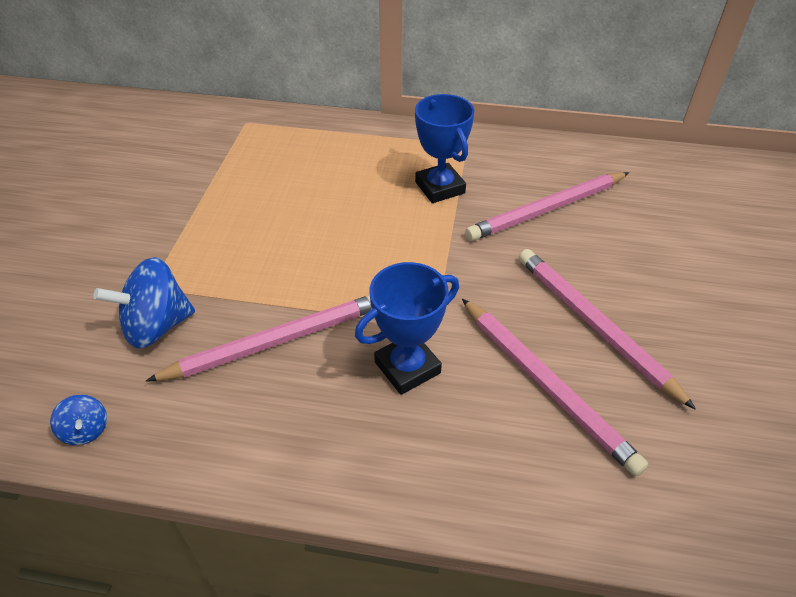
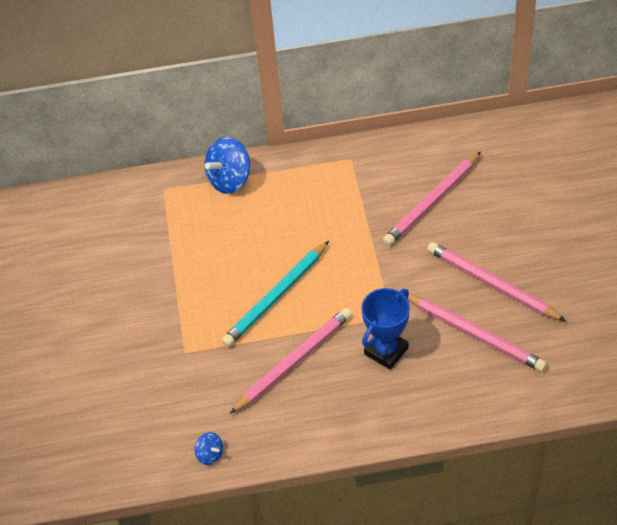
camera: 15 degrees left, 5 degrees up
blue spinning top [94,257,195,348] -> blue spinning top moved to [204,137,250,194]
blue trophy [415,94,474,203] -> none
none -> turquoise pencil [222,241,329,347]

